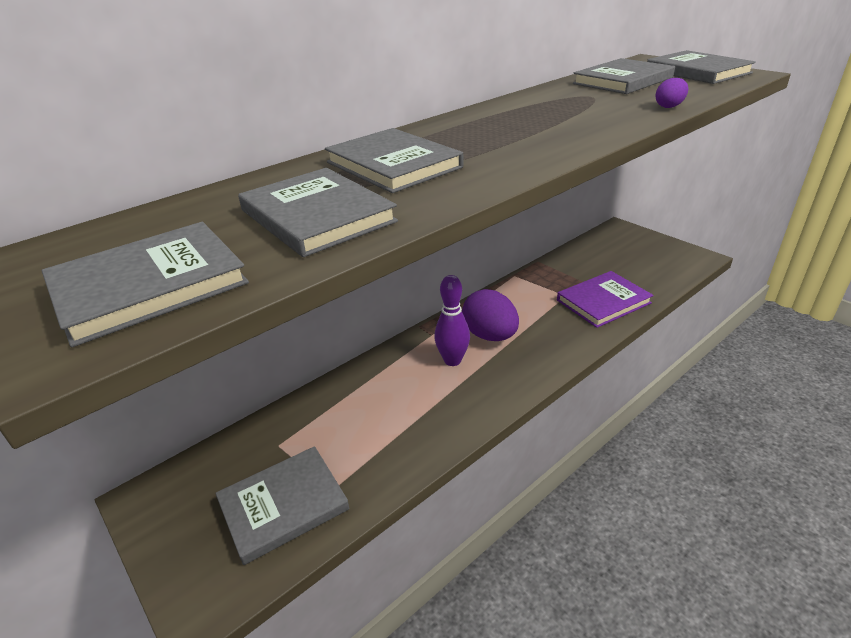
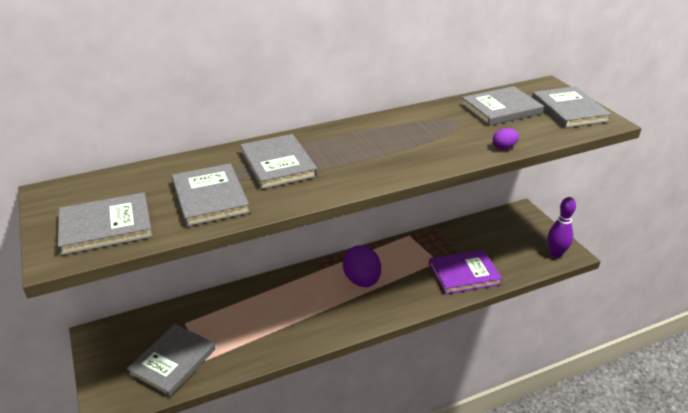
camera: 15 degrees right, 0 degrees up
grey book [215,446,350,565] -> grey book turned 45 degrees counterclockwise [126,324,216,397]
purple bowling pin [434,275,470,366] -> purple bowling pin moved to [547,197,576,258]

